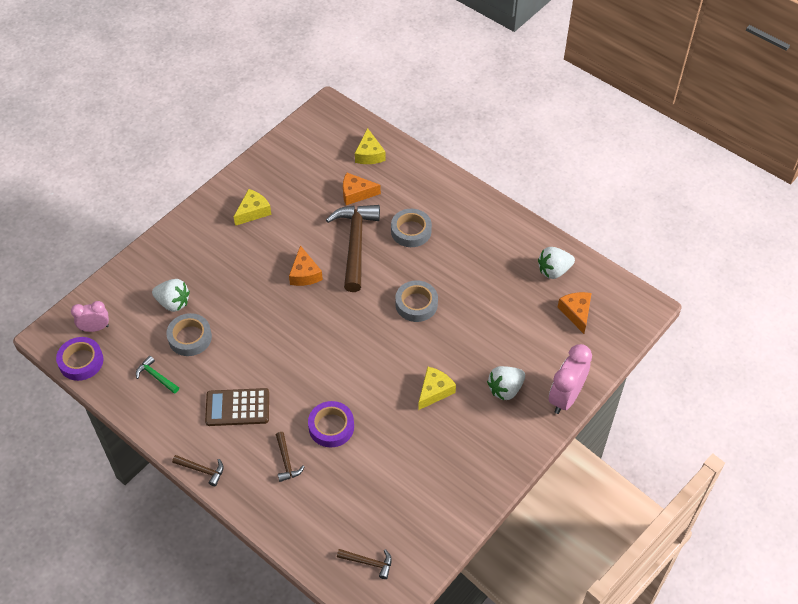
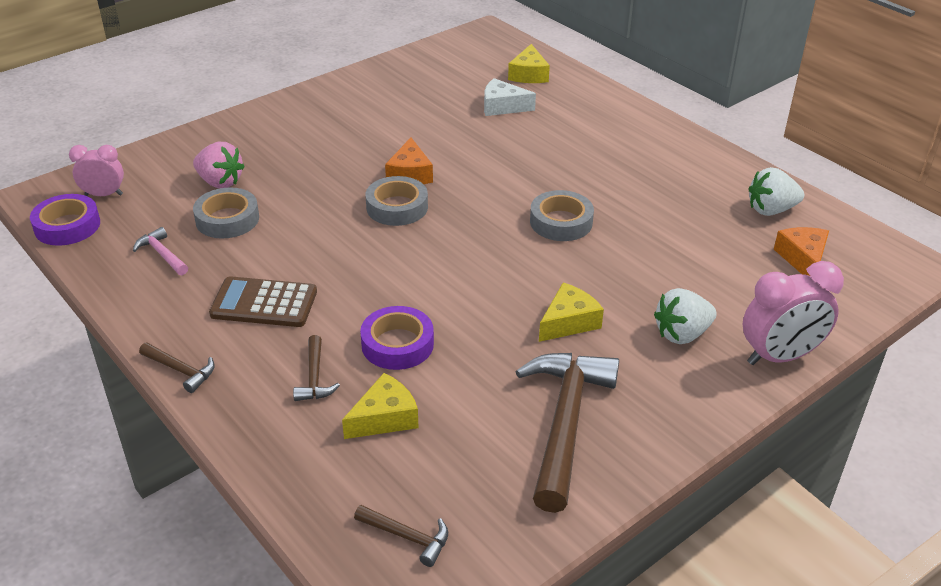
camera: 10 degrees right, 15 degrees down
green hammer [136,356,179,394] -> pink hammer [133,227,188,275]
white strawberry [152,279,190,312] -> pink strawberry [193,142,245,188]
yellow cheese [234,189,271,226] -> yellow cheese moved to [342,373,419,439]
brown hammer [326,205,380,292] -> brown hammer moved to [516,353,619,513]
orange cheese [343,173,381,205] -> white cheese [484,78,536,116]
grey tape [391,209,432,247] -> grey tape moved to [366,176,428,226]
pink clock [549,344,592,414] -> pink clock turned 150 degrees counterclockwise [743,261,844,365]

